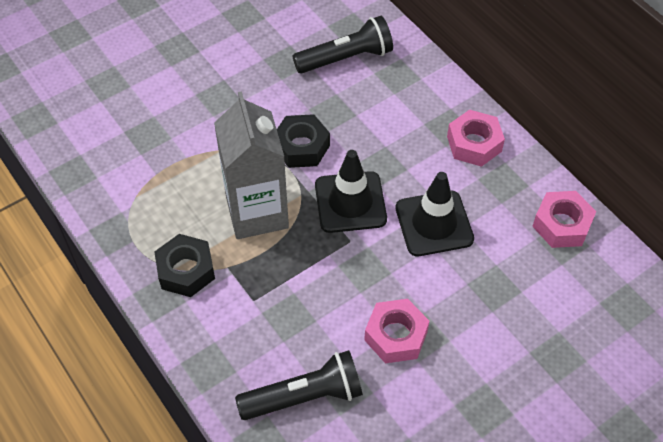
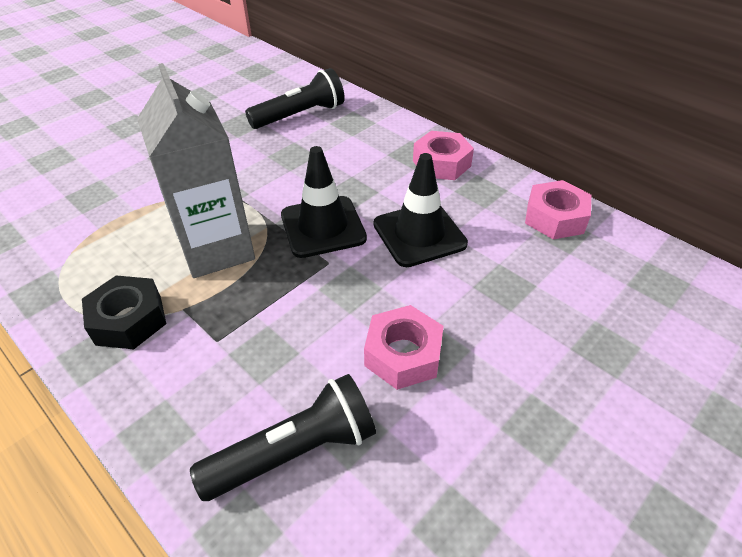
camera: 10 degrees left, 10 degrees down
black nut [277,114,330,168] -> none

